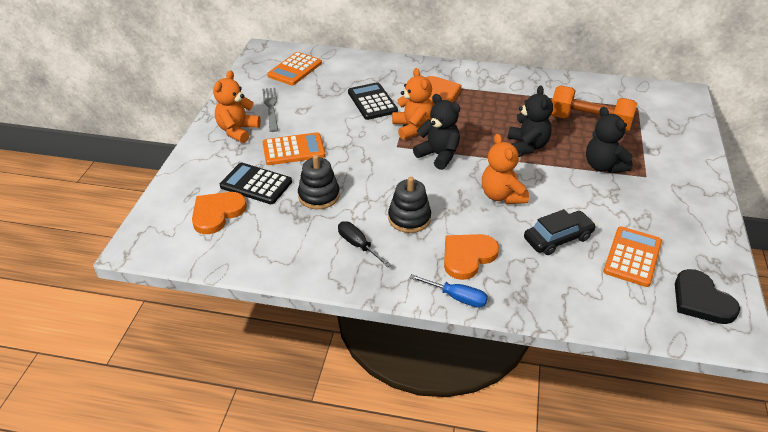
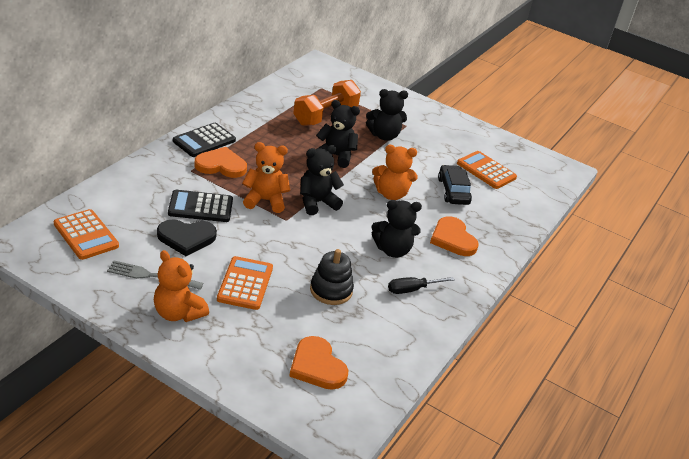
camera: 75 degrees left, 5 degrees down
black calculator [220,162,292,204] -> black calculator moved to [173,123,236,157]
black stacking toy [388,177,431,233] -> black teddy bear [372,200,422,258]
blue screwdriver [409,274,488,308] -> none
black heart [675,269,740,324] -> black heart moved to [157,219,217,256]

